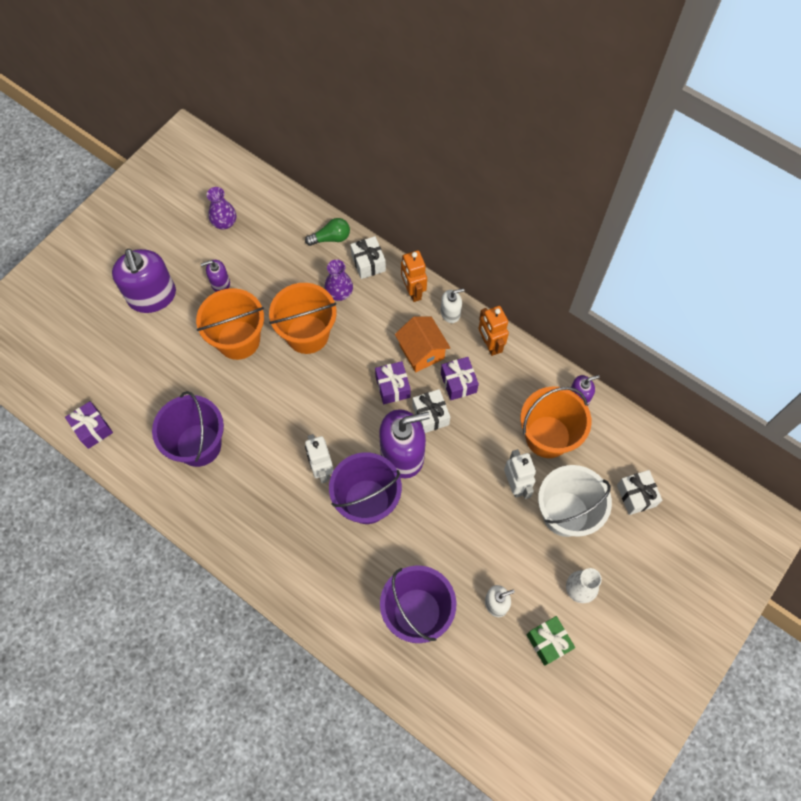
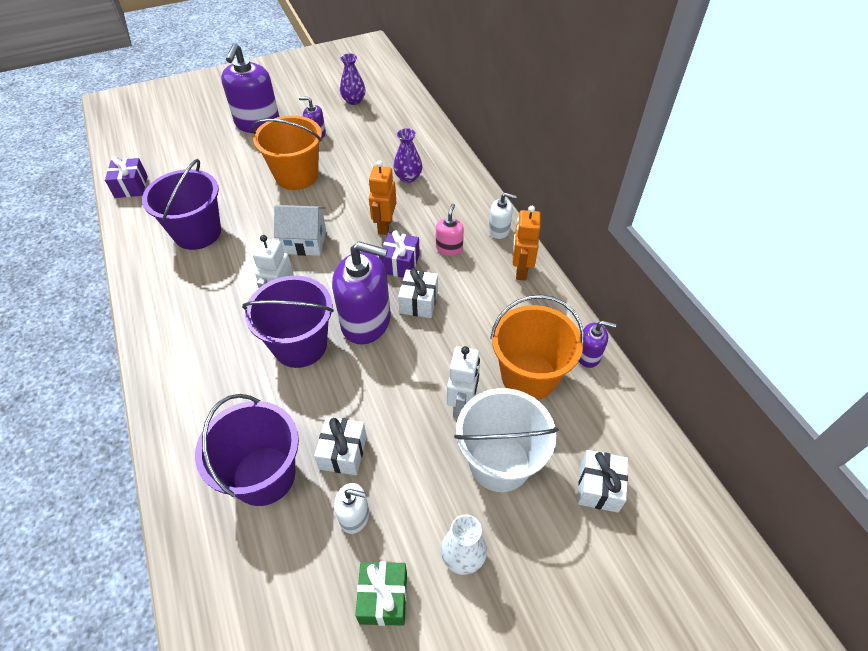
camera: 30 degrees right, 15 degrees down
orange bucket [269,283,336,354] -> none
green light bulb [305,218,350,246] -> none
white gift [350,236,386,279] -> white gift moved to [314,417,367,475]
orange house [395,316,450,373] -> pink soap dispenser [436,204,464,256]
orange robot [401,250,427,302] -> orange robot moved to [369,160,397,235]
purple gift [441,357,479,400] -> none
none -> white house [274,205,326,256]

